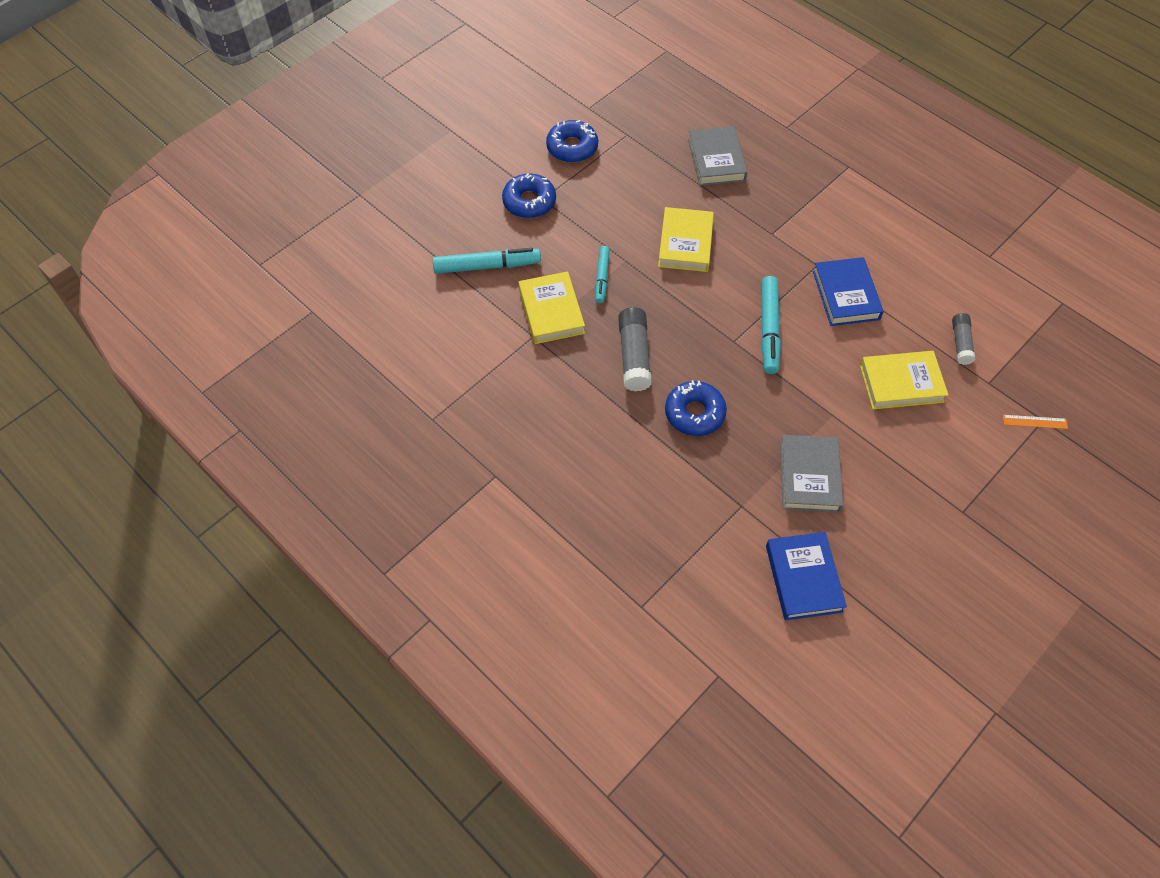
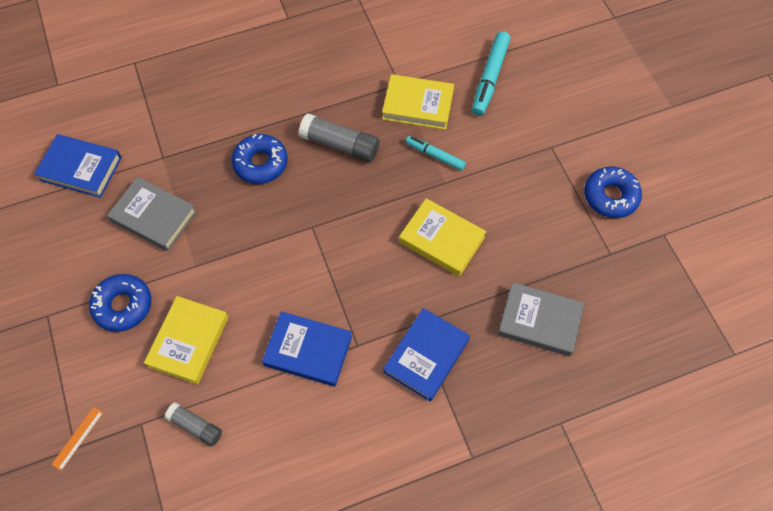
camera: 115 degrees right, 5 degrees up
blue donut [502,173,556,218] -> blue donut moved to [89,274,151,332]
turquoise marker [761,276,781,374] -> none
none -> blue book [383,308,470,402]

